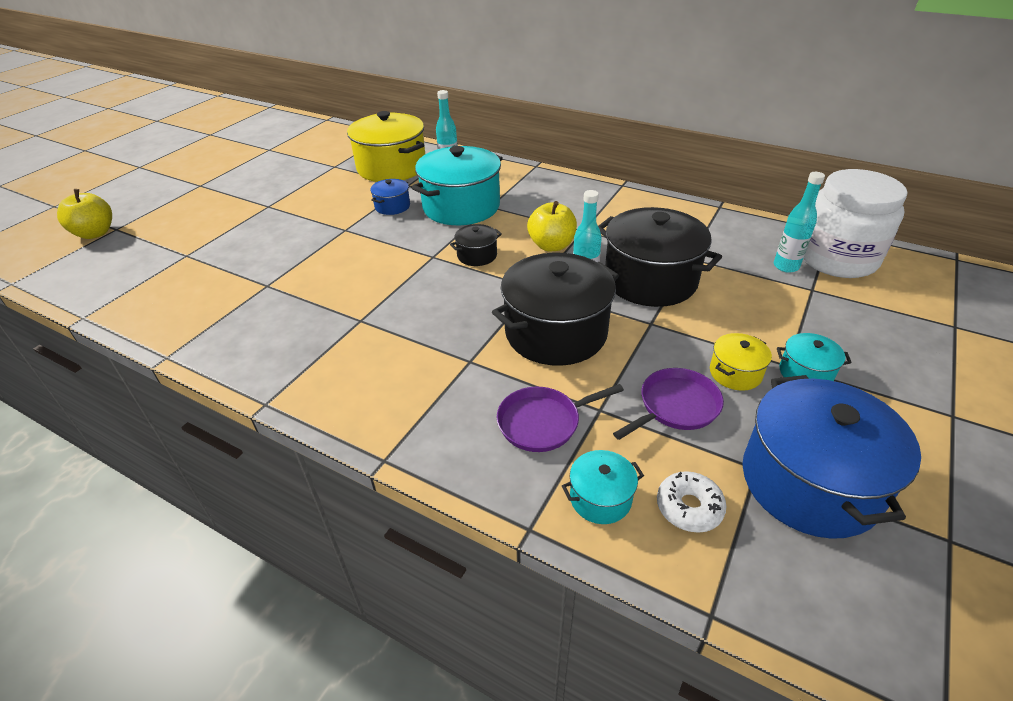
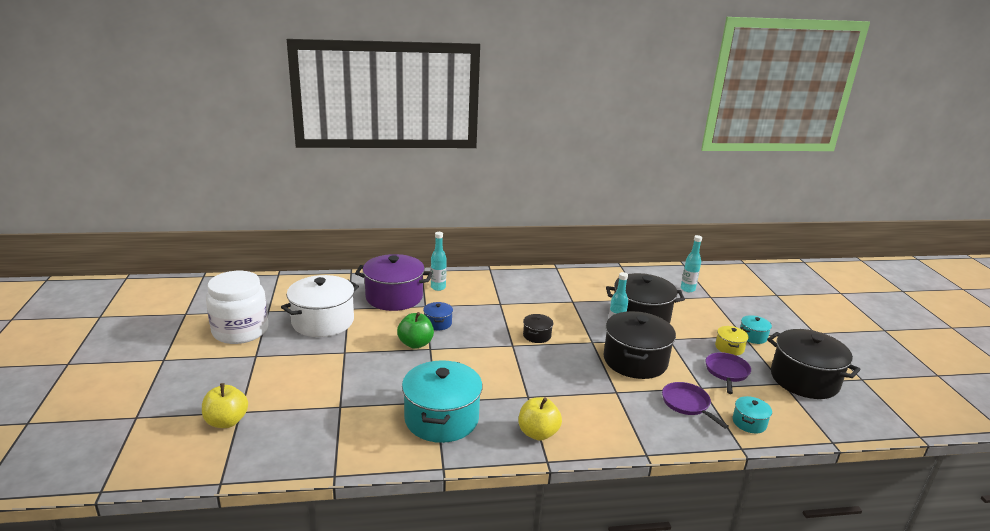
camera: 40 degrees left, 15 degrees down
yellow pot [347,111,425,182] -> purple pot [355,254,432,311]
turquoise pot [411,146,503,225] -> turquoise pot moved to [402,360,483,443]
purple pan [497,384,624,452] -> purple pan turned 120 degrees clockwise [662,382,729,429]
yellow apple [527,201,577,251] -> yellow apple moved to [519,397,562,441]
white donut [657,471,727,533] -> none
blue pot [743,375,921,539] -> black pot [767,329,861,399]
white jar [803,169,907,278] -> white jar moved to [206,271,268,344]
none -> white pot [281,275,359,337]
none -> green apple [397,312,434,349]

